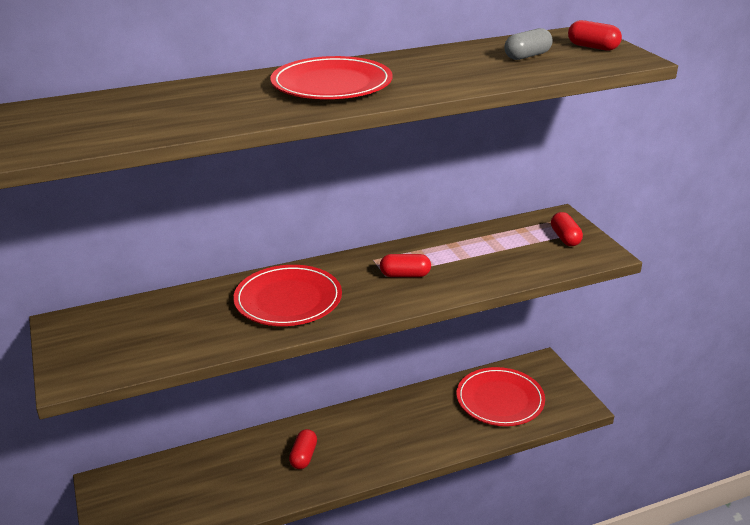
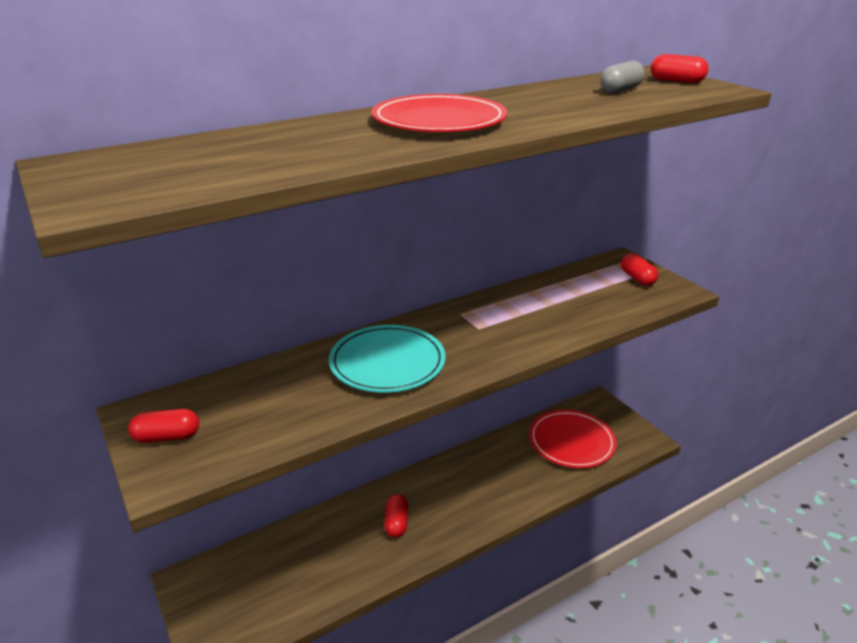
camera: 10 degrees left, 0 degrees up
red plate [233,265,342,326] -> turquoise plate [329,325,446,393]
red capsule [380,254,431,277] -> red capsule moved to [128,409,199,443]

